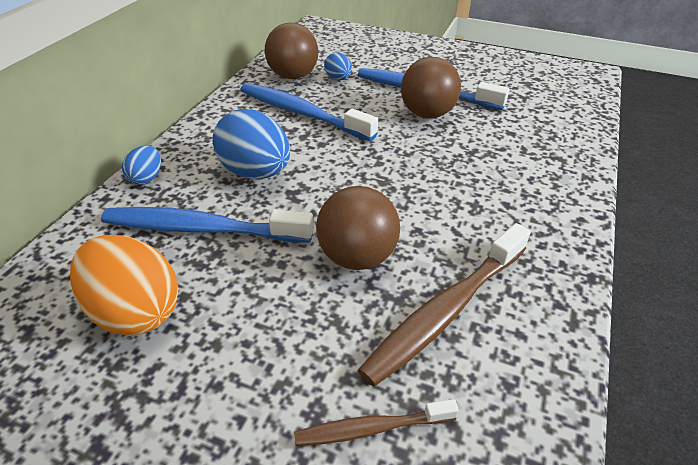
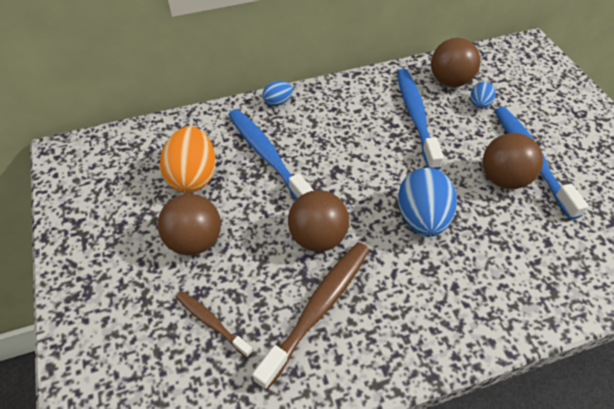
camera: 50 degrees right, 10 degrees up
blue egg [213,109,290,179] -> blue egg moved to [398,168,457,237]
brown toothbrush [358,223,531,387] -> brown toothbrush turned 120 degrees clockwise [252,242,369,390]
none -> brown ball [158,194,221,256]

